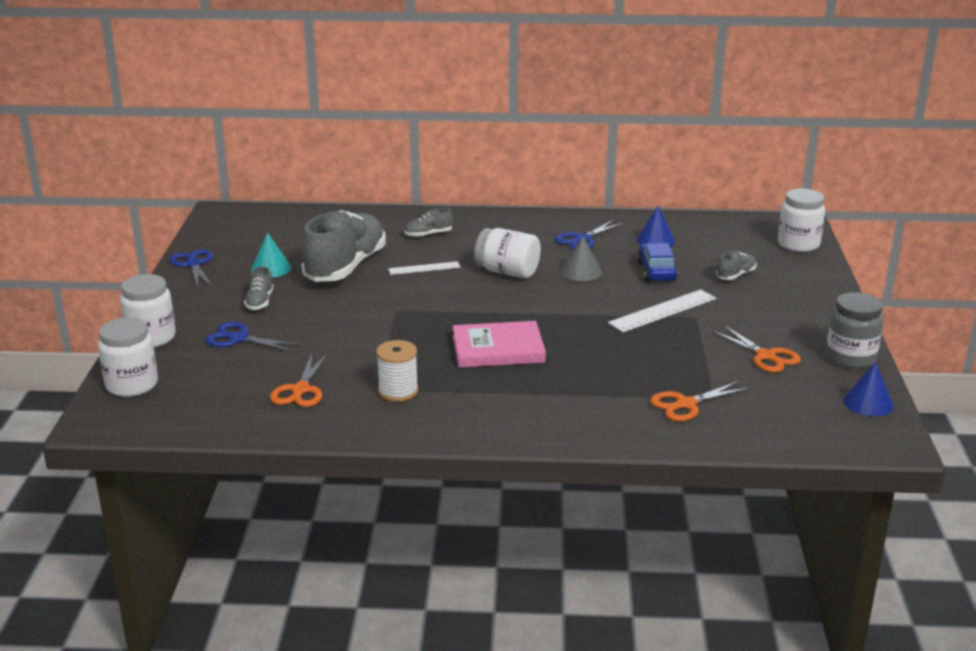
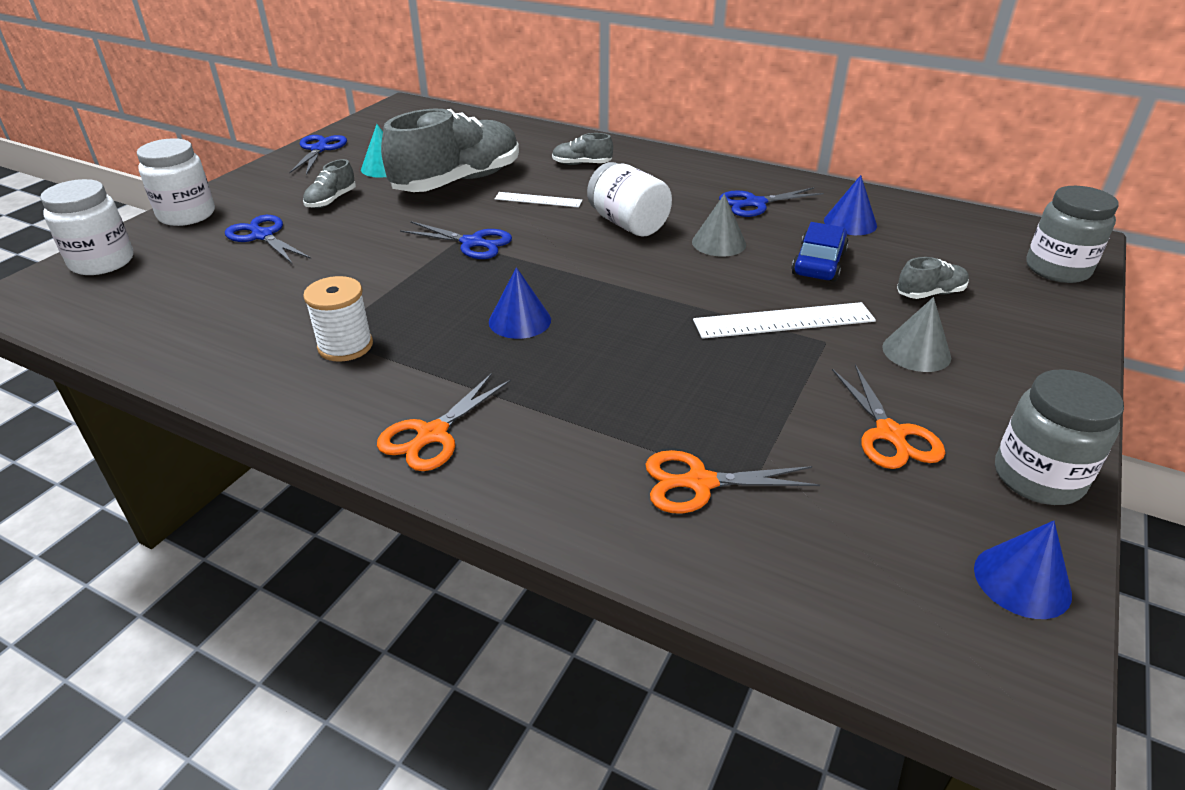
camera: 25 degrees right, 10 degrees up
orange scissors [270,353,328,407] -> orange scissors moved to [377,373,511,471]
pink book [453,321,546,368] -> blue cone [489,267,551,339]
white jar [778,189,825,252] -> grey jar [1026,186,1119,283]
none -> blue scissors [400,221,512,259]
none -> grey cone [882,297,951,372]

